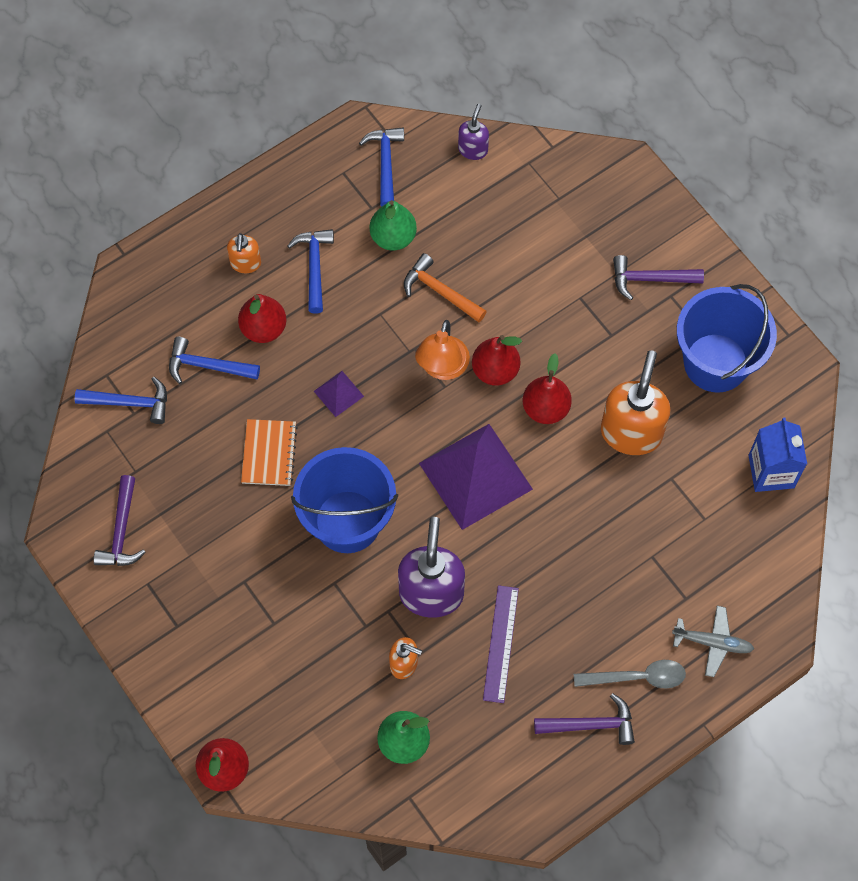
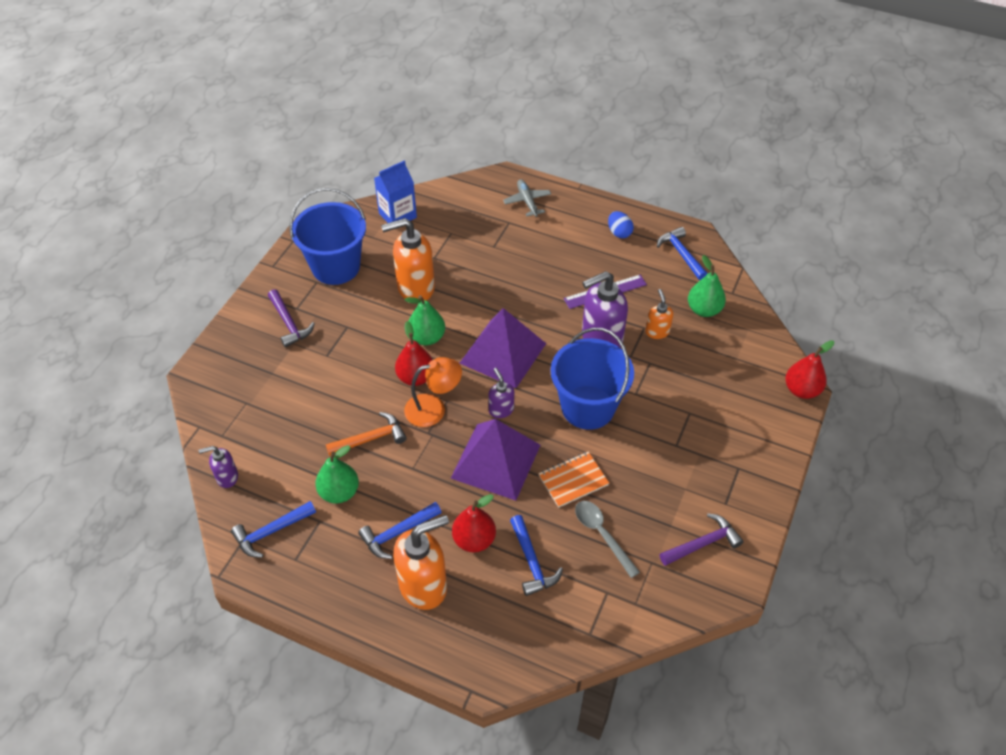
camera: 120 degrees left, 15 degrees down
blue hammer [75,377,167,424] -> blue hammer moved to [657,227,708,280]
orange soap dispenser [227,233,261,273] -> orange soap dispenser [393,515,449,610], size x1.94
purple pyramid [314,371,364,417] -> purple pyramid [451,419,540,501], size x2.25
orange hammer [404,253,487,322] -> orange hammer turned 120 degrees counterclockwise [326,412,407,456]
red pear [523,354,572,424] -> green pear [405,295,445,345]
purple hammer [534,693,635,745] -> blue egg [608,211,634,238]
grey spoon [574,660,686,689] -> grey spoon moved to [575,501,640,578]
none -> purple soap dispenser [488,368,514,418]

